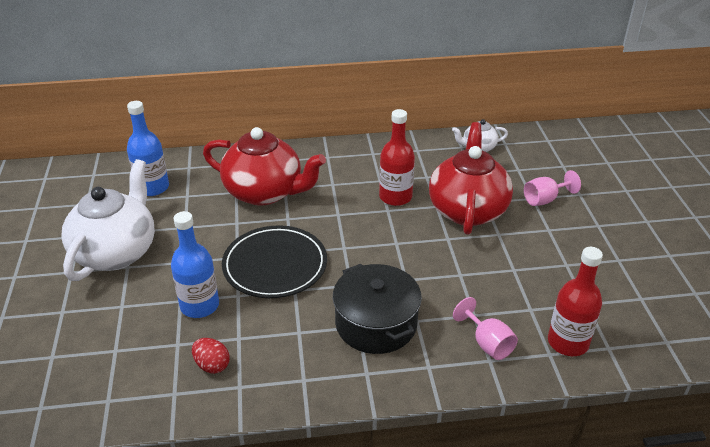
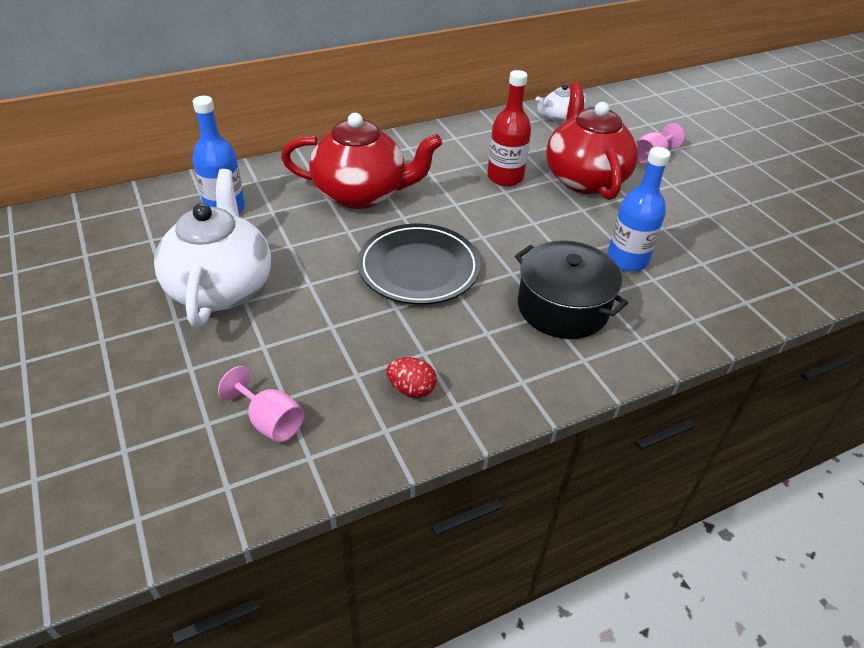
camera: 20 degrees left, 5 degrees up
blue bottle [171,211,219,318] -> blue bottle moved to [607,147,671,272]
pink goblet [453,297,518,360] -> pink goblet moved to [218,366,304,443]
red bottle [548,247,603,356] -> none

